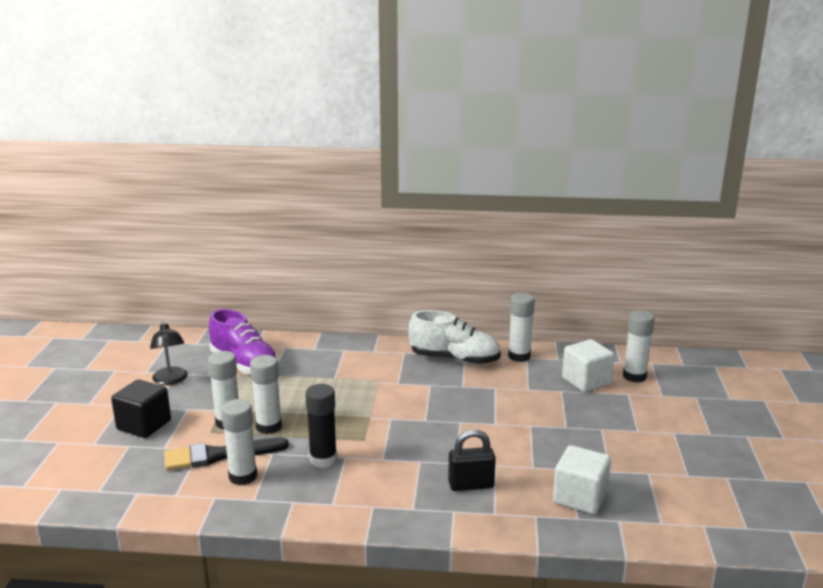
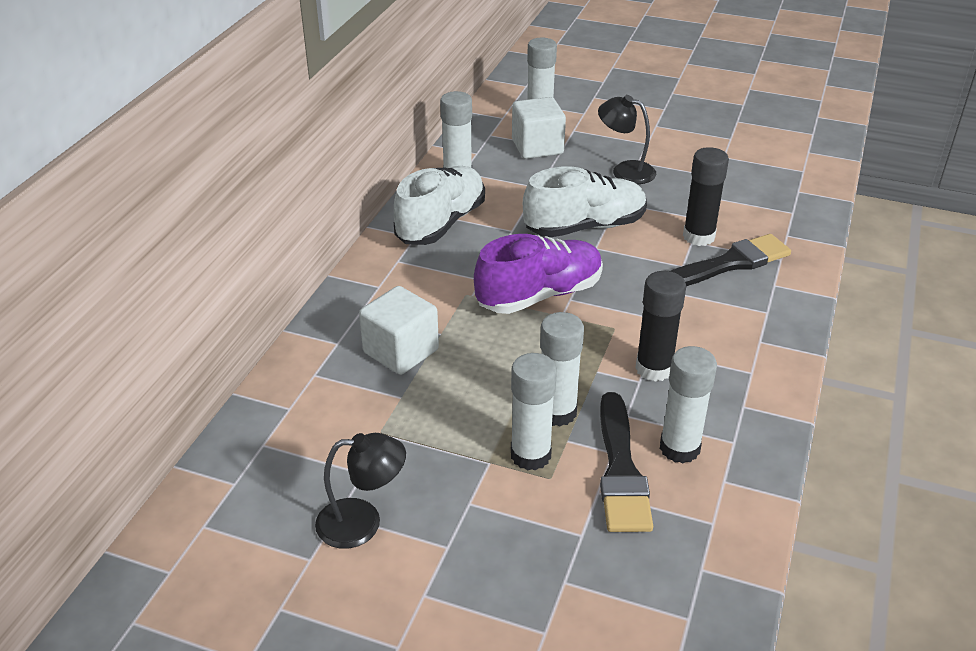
camera: 75 degrees left, 15 degrees up
black cube [111,379,171,438] -> none
purple shoe [209,309,279,374] -> purple shoe moved to [474,234,603,314]
black padlock [448,429,496,491] -> black brush [670,234,791,286]
white cube [553,445,611,514] -> white cube moved to [359,286,439,375]
none -> white shoe [523,166,647,237]
none -> black lamp [598,95,656,184]
none -> black glue stick [683,147,729,246]

